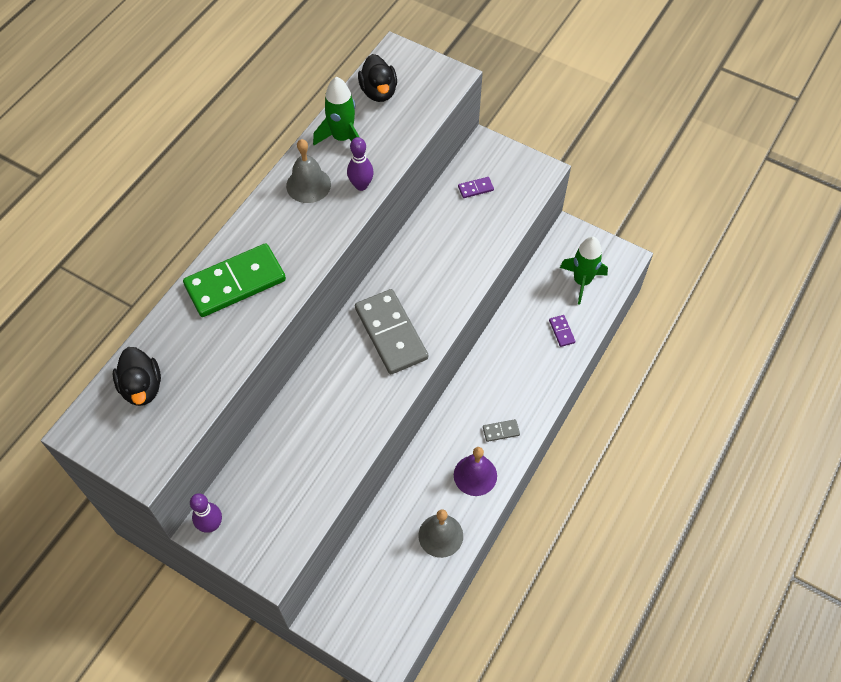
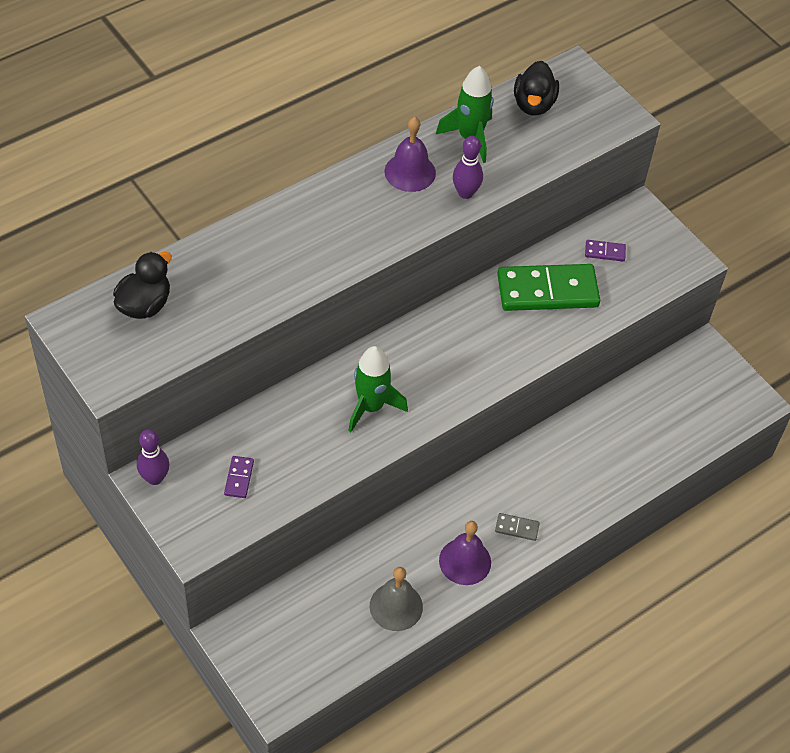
camera: 20 degrees right, 5 degrees down
black duck [113,347,161,406] -> black duck turned 150 degrees counterclockwise [113,252,172,319]
green domino [183,243,286,317] -> green domino moved to [497,264,600,311]
grey bell [286,139,331,203] -> purple bell [385,117,436,192]
grey domino [355,289,428,374] -> none
purple domino [549,315,575,347] -> purple domino moved to [224,456,254,498]
green rocket [560,237,608,305] -> green rocket moved to [348,346,408,432]

